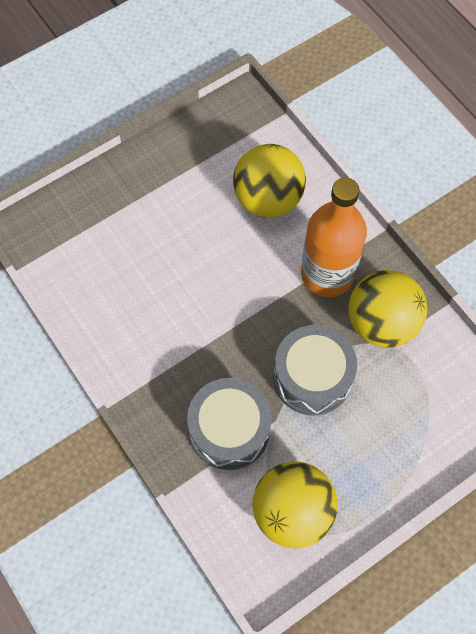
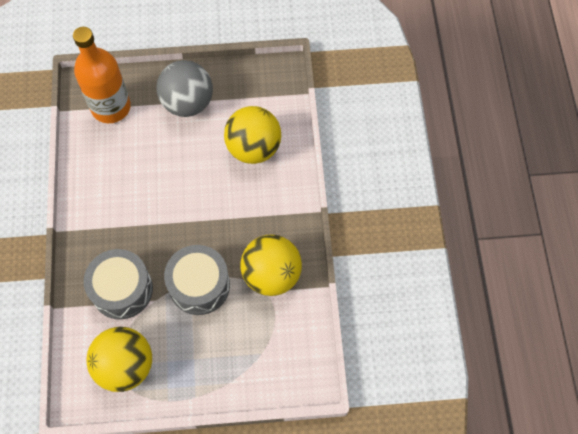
camera: 30 degrees right, 0 degrees up
orange bottle [301,177,367,297] -> orange bottle moved to [73,27,131,123]
none -> grey ball [156,60,213,117]

